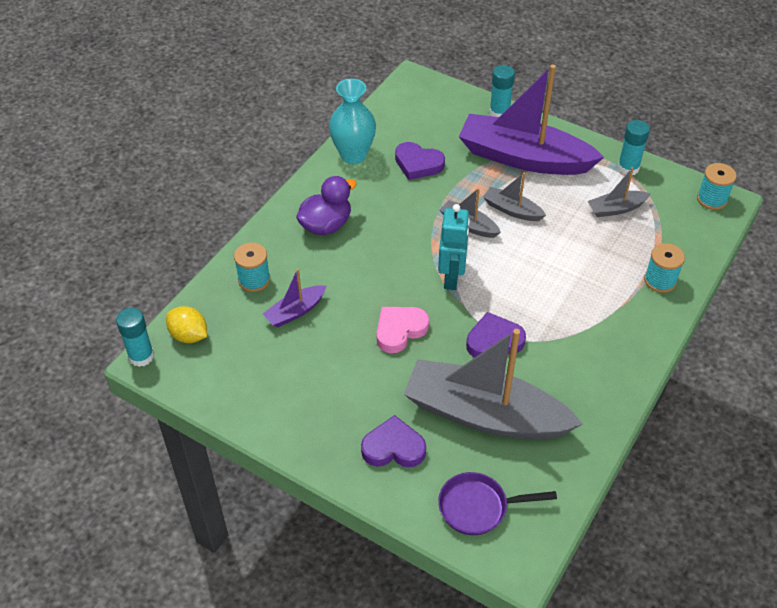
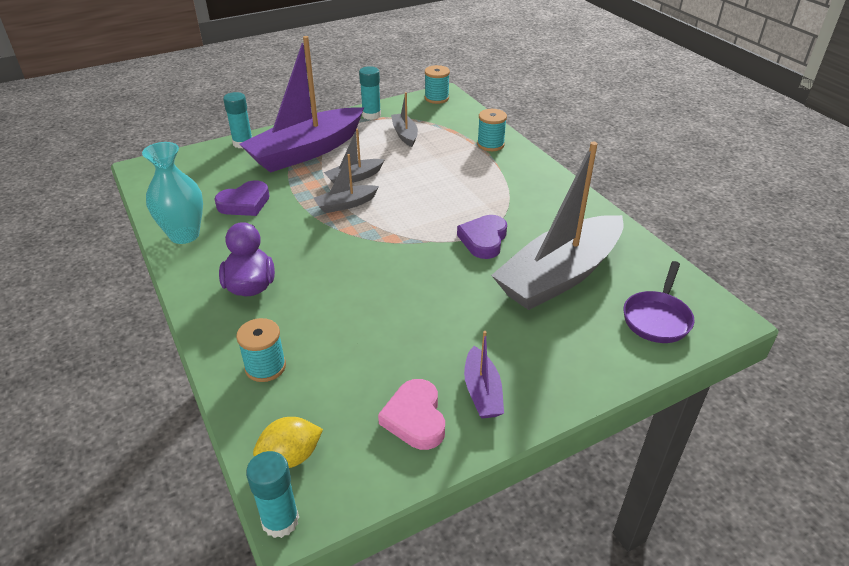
camera: 60 degrees left, 10 degrees down
purple boat [263,269,326,327] -> purple boat moved to [464,331,504,418]
purple heart [361,415,426,467] -> none
pink heart [376,307,429,353] -> pink heart moved to [378,379,445,450]
turquoise robot [438,204,470,290] -> none
grey boat [588,167,651,217] -> grey boat turned 150 degrees clockwise [391,92,418,147]

